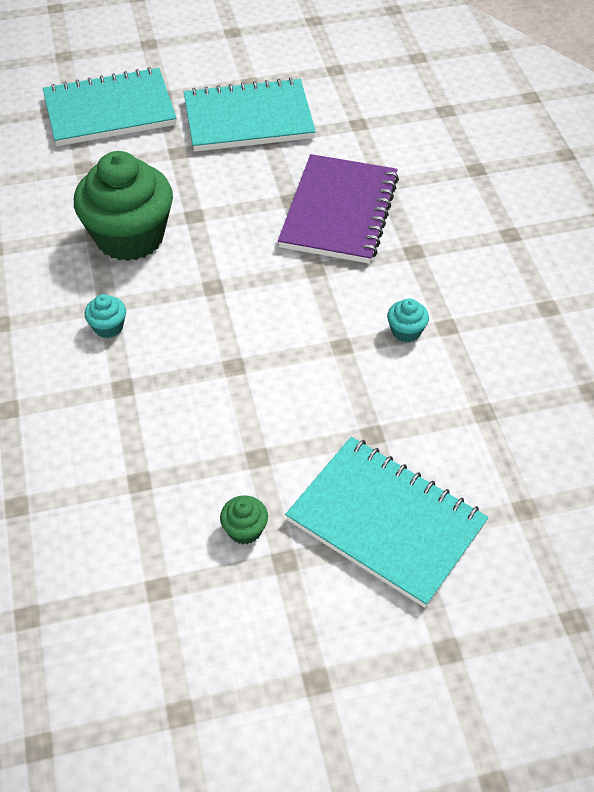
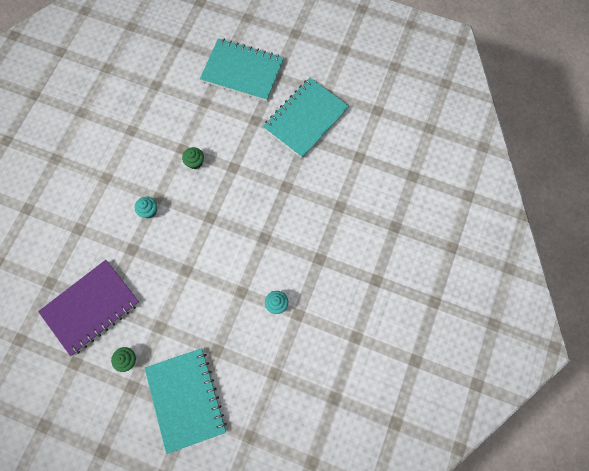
camera: 35 degrees right, 20 degrees up
green cupcake [74,151,173,261] -> green cupcake [182,147,204,169], size x0.40
turquoise notebook [184,78,316,151] -> turquoise notebook turned 75 degrees counterclockwise [263,78,349,159]
purple notebook [278,154,399,264] -> purple notebook moved to [38,260,140,356]

